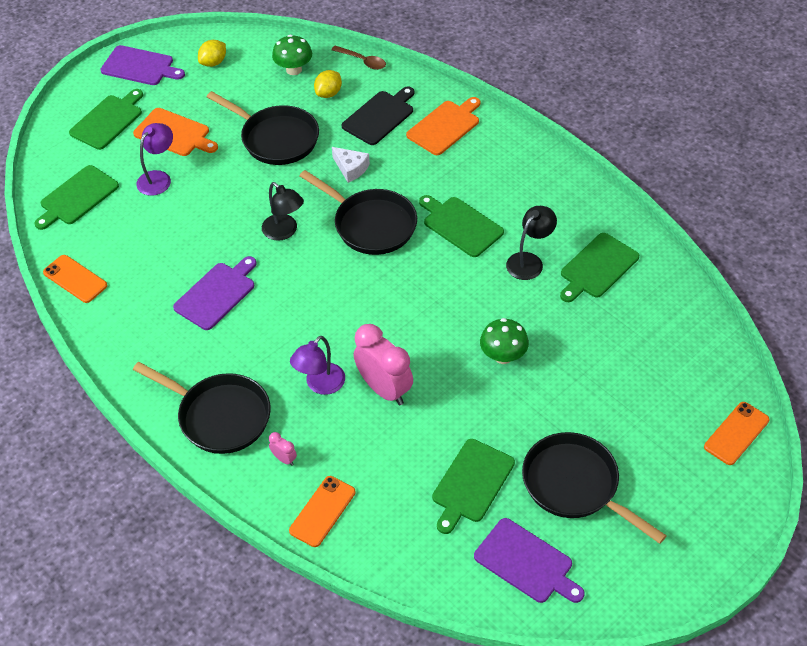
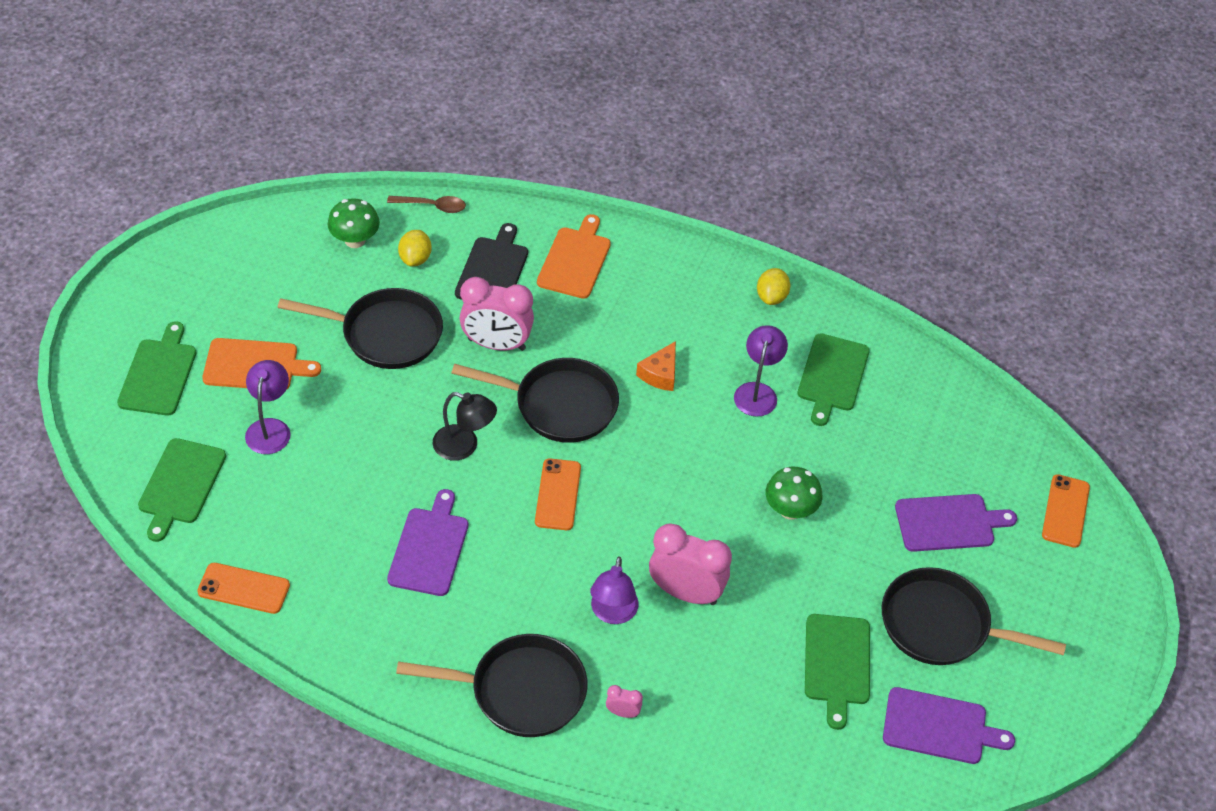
camera: 30 degrees left, 0 degrees up
purple cutting board [100,45,185,85] -> purple cutting board moved to [895,494,1017,552]
yellow lemon [198,40,226,67] -> yellow lemon moved to [757,268,790,305]
orange phone [289,476,356,547] -> orange phone moved to [535,458,581,530]
white cheese [332,147,370,183] -> pink clock [459,277,534,351]
green cutting board [419,195,504,257] -> orange cheese [636,341,676,391]
black lamp [506,206,557,280] -> purple lamp [734,325,788,417]

